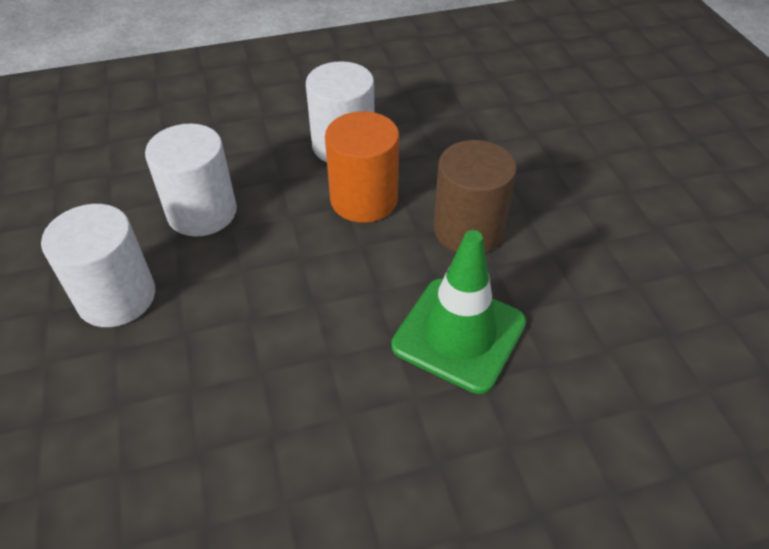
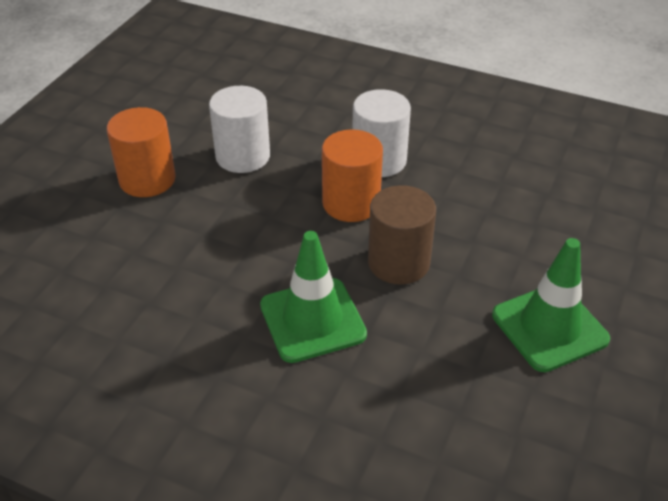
camera: 40 degrees right, 5 degrees down
white cylinder [41,204,155,327] -> orange cylinder [107,107,176,197]
none -> green traffic cone [492,238,610,372]

